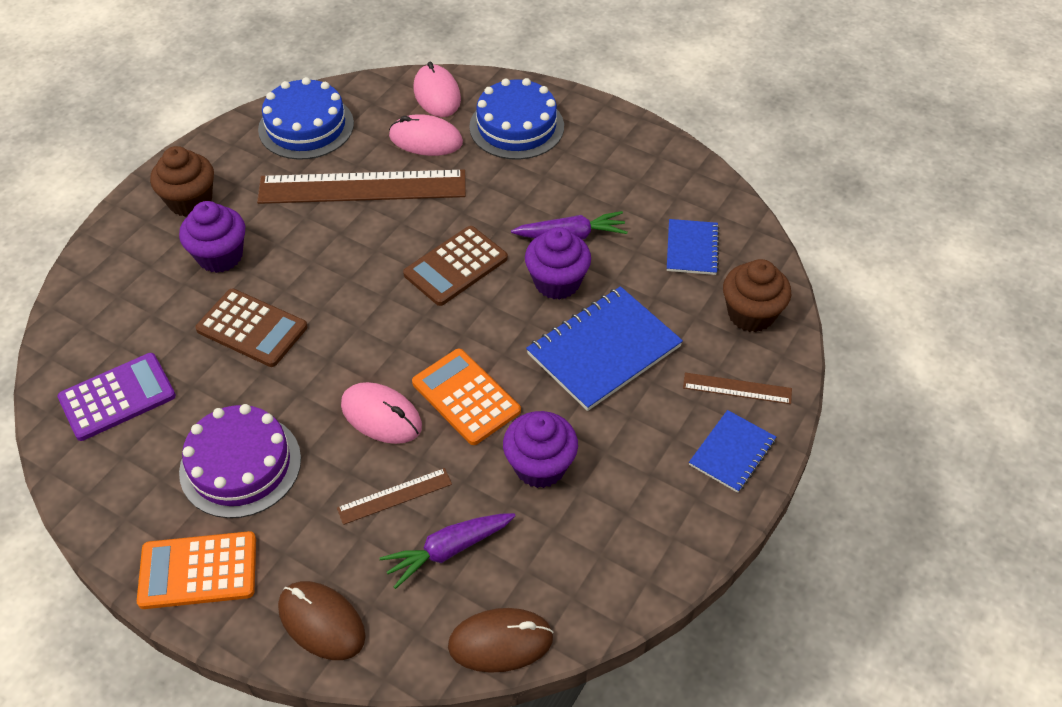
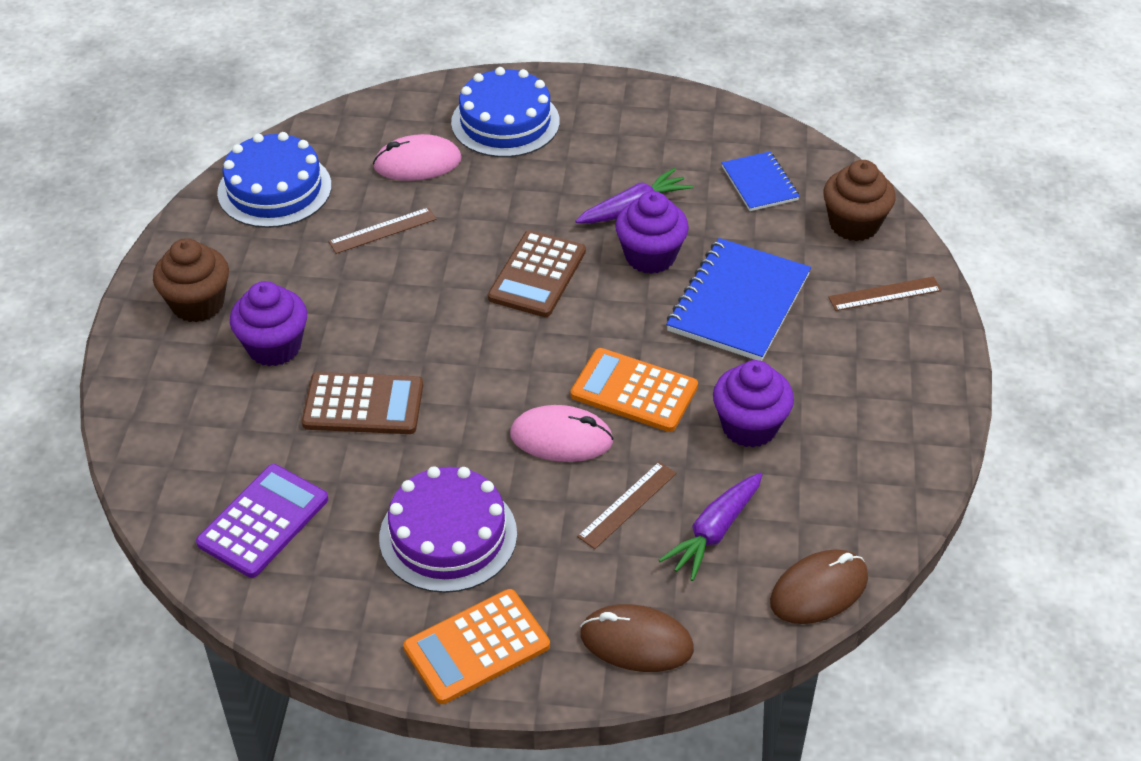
camera: 25 degrees left, 5 degrees down
brown ruler [257,170,466,204] -> brown ruler [329,207,436,254], size x0.45
pink mouse [414,62,461,117] -> none
blue notebook [689,410,776,493] -> none

